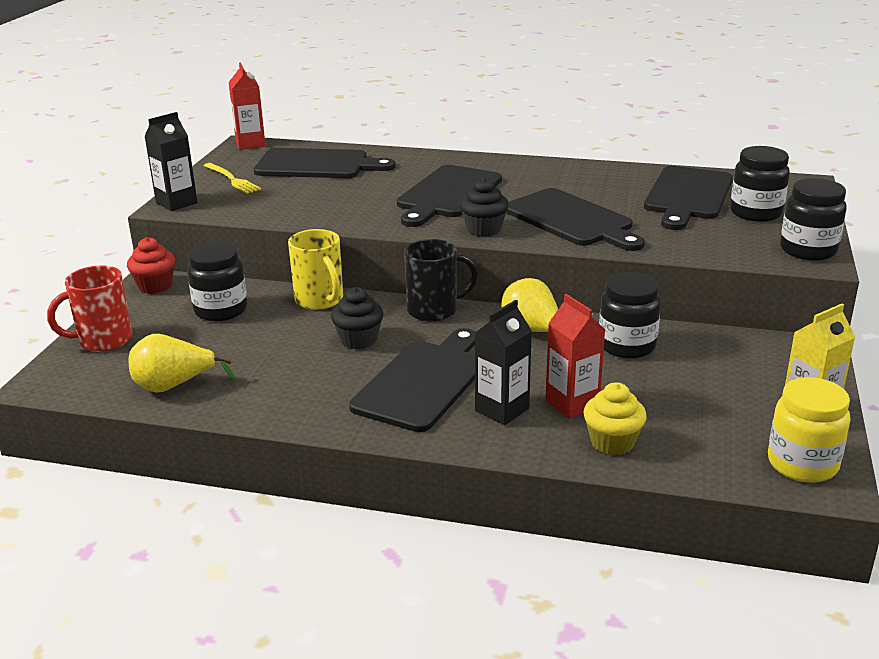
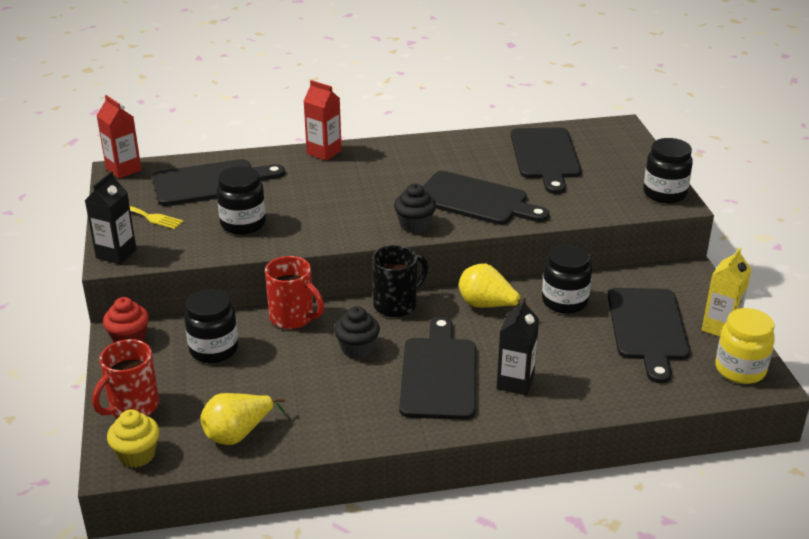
camera: 25 degrees left, 5 degrees up
yellow mug [288,229,343,310] -> red mug [265,256,324,329]
black cutting board [397,165,502,227] -> black cutting board moved to [608,288,690,383]
red carton [546,294,606,419] -> red carton moved to [303,80,342,161]
yellow cupcake [583,382,647,455] -> yellow cupcake moved to [107,409,159,468]
black jar [730,146,790,222] -> black jar moved to [217,166,266,235]

